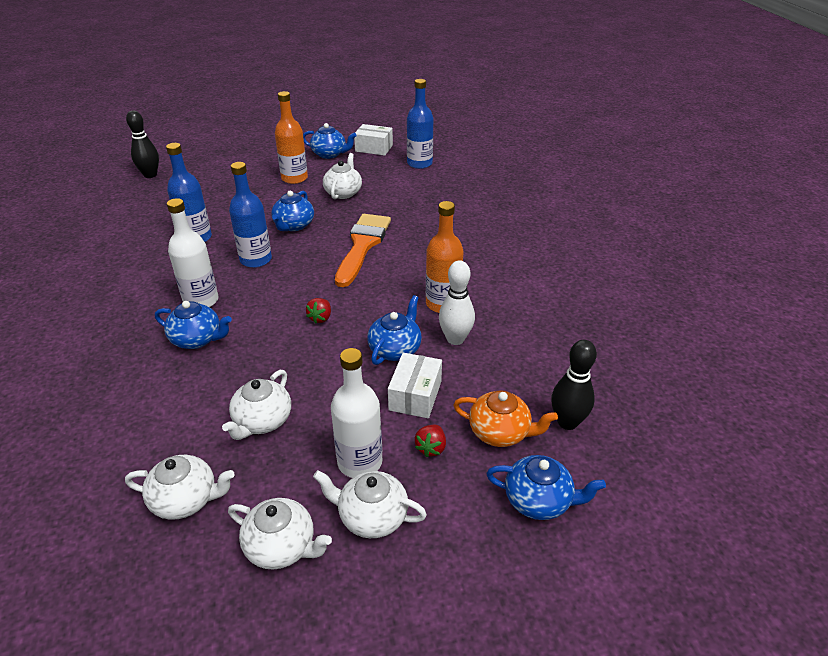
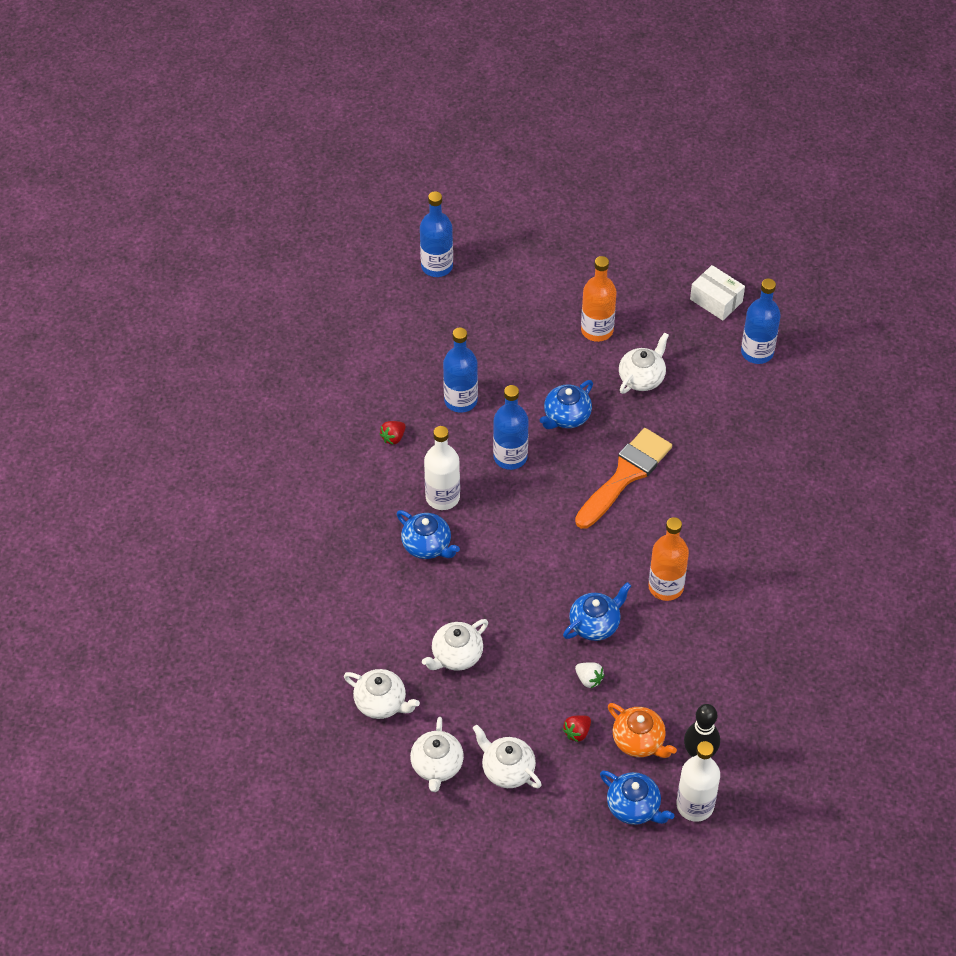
camera: 25 degrees right, 15 degrees up
black bowling pin [126,110,159,178] -> blue bottle [420,191,453,277]
white teapot [228,498,332,570] -> white teapot turned 45 degrees clockwise [410,717,464,792]
blue teapot [303,123,357,159] -> none
red strawberry [306,298,331,324] -> red strawberry moved to [380,421,406,445]
white bottle [331,348,382,478] -> white bottle moved to [677,741,720,822]
white box [388,353,442,418] -> white strawberry [575,662,604,688]
white bowling pin [439,260,475,345] -> none

